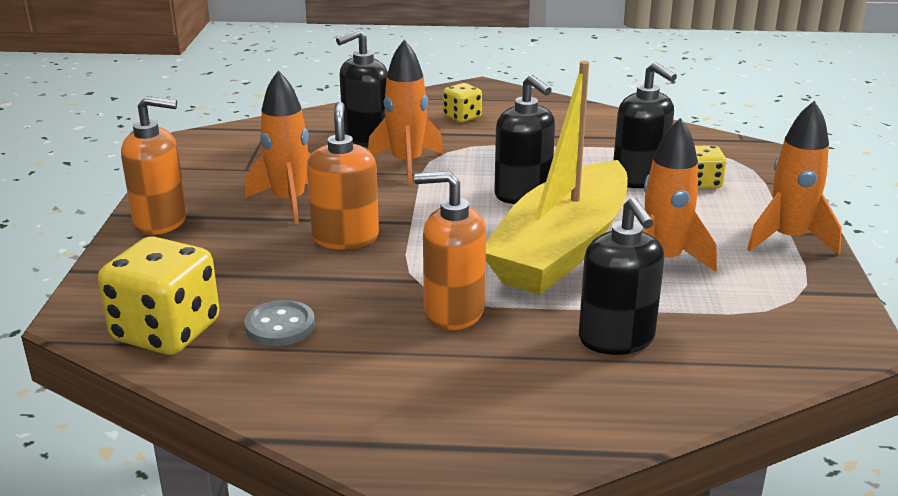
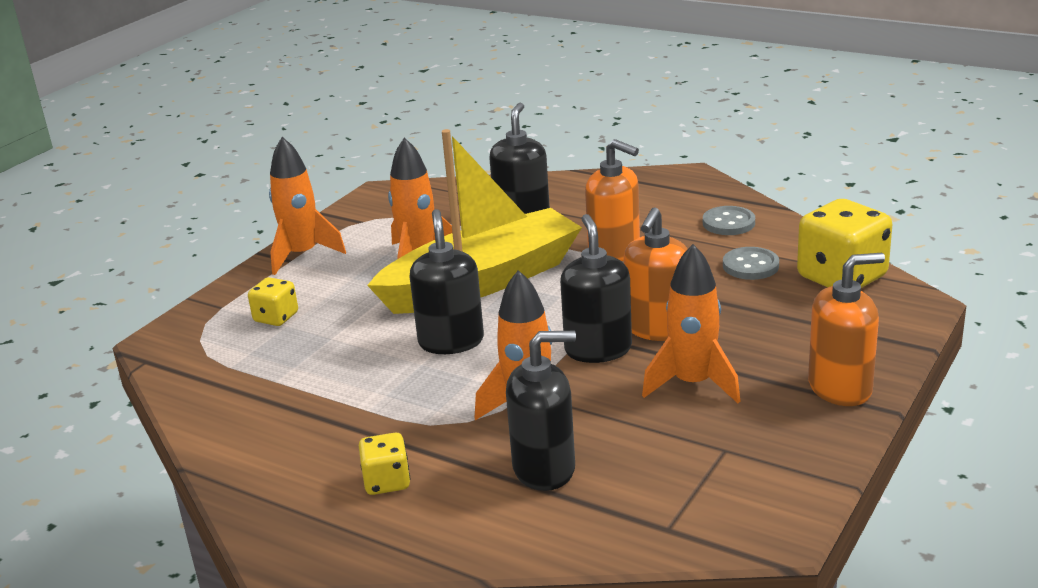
camera: 150 degrees left, 0 degrees up
orange soap dispenser [121,96,187,235] -> orange soap dispenser turned 135 degrees clockwise [808,253,885,406]
black soap dispenser [613,62,677,188] -> black soap dispenser moved to [560,214,632,363]
none -> grey button [703,206,755,235]

